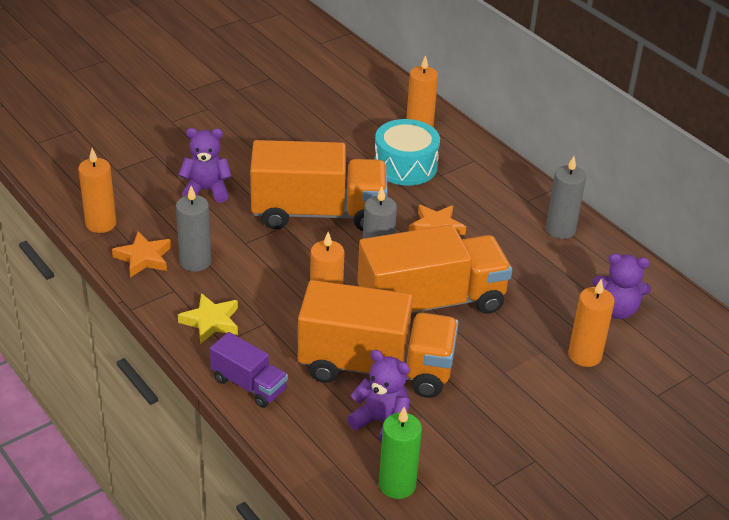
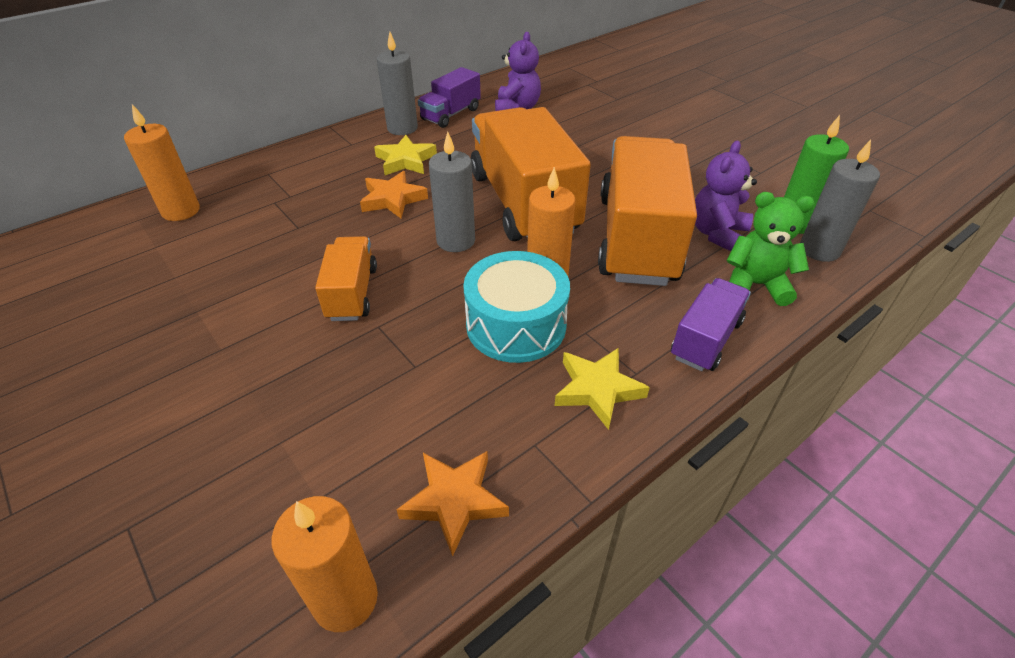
camera: 90 degrees left, 5 degrees up
grey candle [176,186,211,272] -> grey candle moved to [800,140,880,262]
purple teddy bear [178,128,232,203] -> none
orange truck [250,140,388,231] -> orange truck [315,236,377,321], size x0.50
turquoise drum [374,119,440,186] -> turquoise drum moved to [463,251,570,363]
orange candle [569,279,615,367] -> none
none -> yellow star [374,135,437,175]
none -> purple truck [418,67,481,128]
none -> green teddy bear [727,192,815,306]

